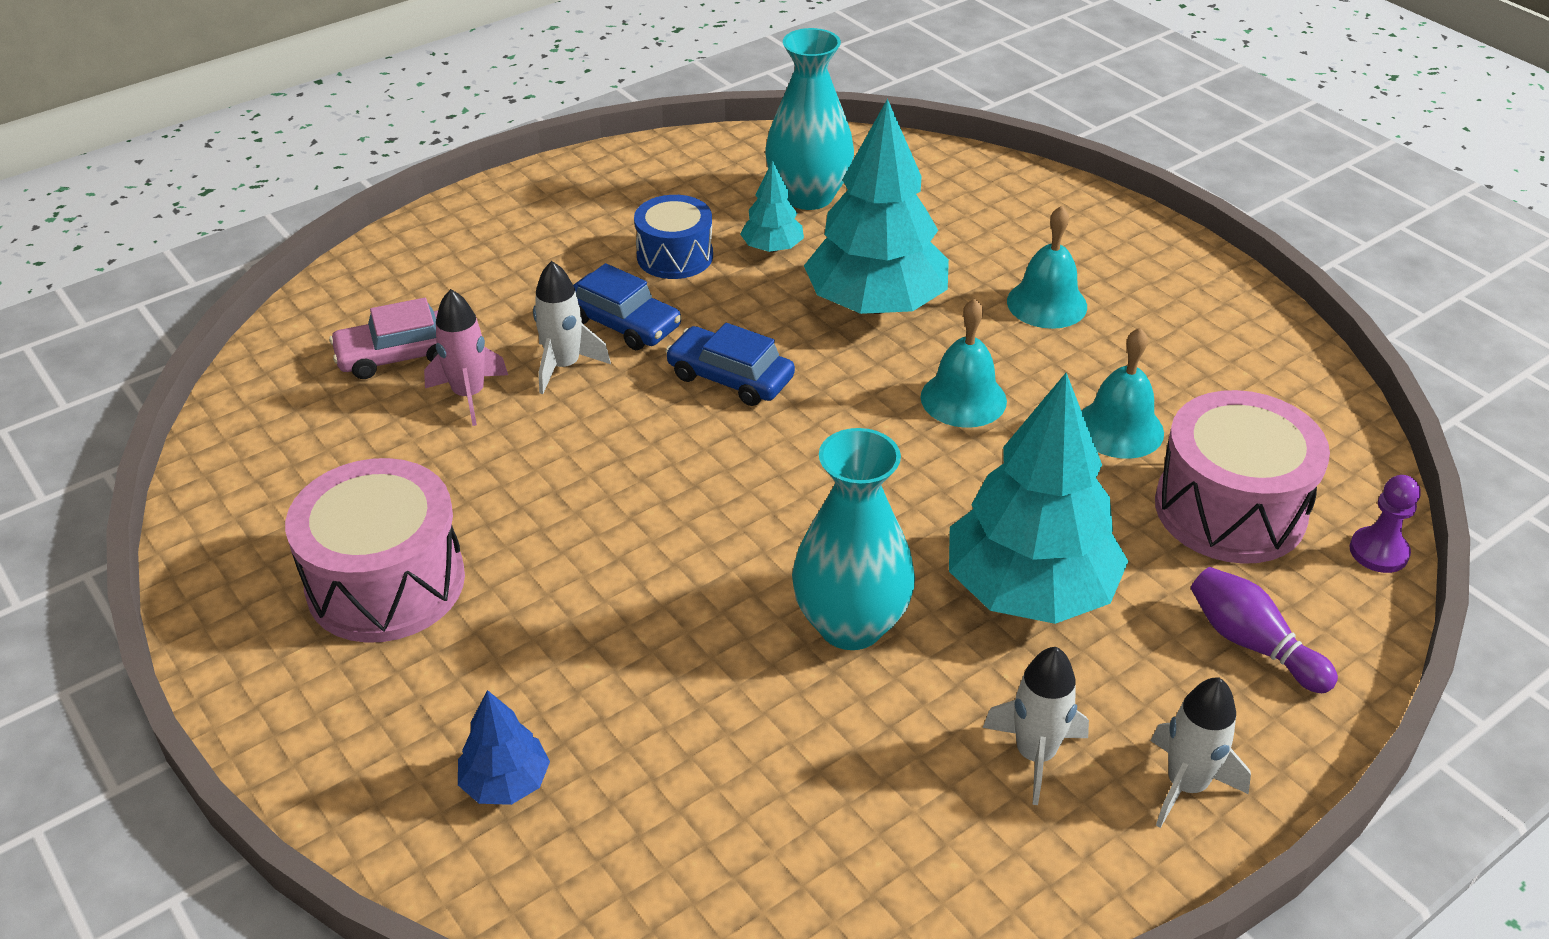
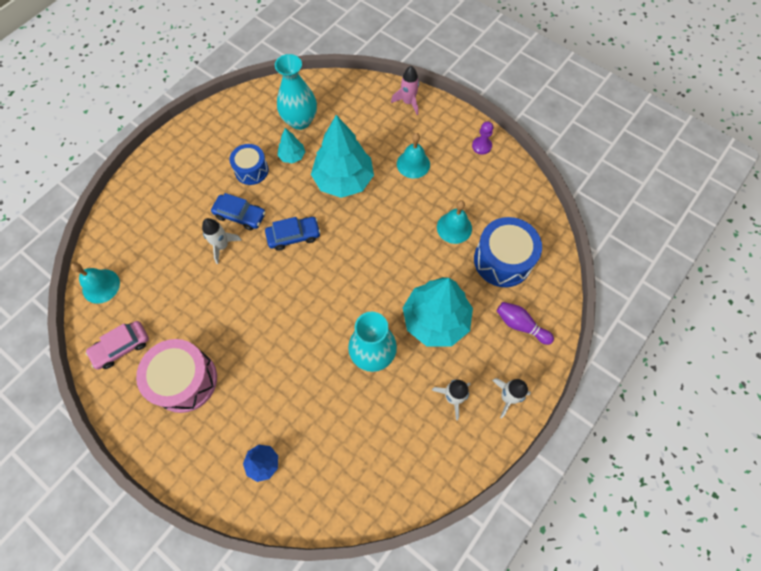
camera: 15 degrees left, 25 degrees up
pink car [329,298,438,379] -> pink car moved to [85,321,149,370]
pink rocket [424,289,508,426] -> pink rocket moved to [391,66,419,115]
blue car [666,323,795,406] -> blue car turned 150 degrees clockwise [265,217,321,251]
turquoise bell [920,298,1007,428] -> turquoise bell moved to [71,263,120,304]
pink drum [1155,390,1330,564] -> blue drum [474,217,542,287]
purple pawn [1350,475,1421,573] -> purple pawn moved to [472,121,493,155]

